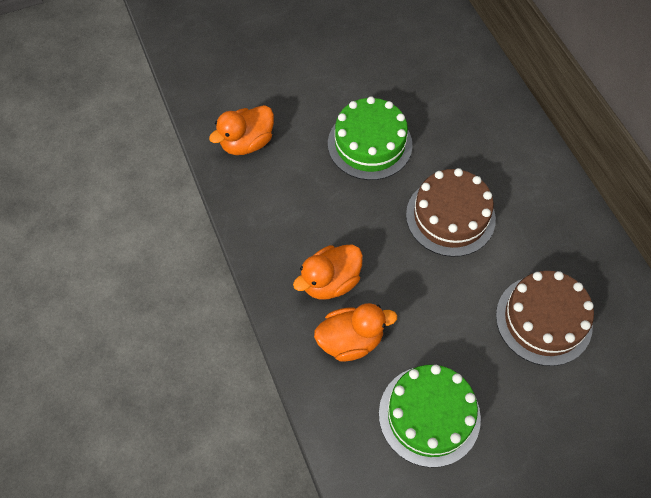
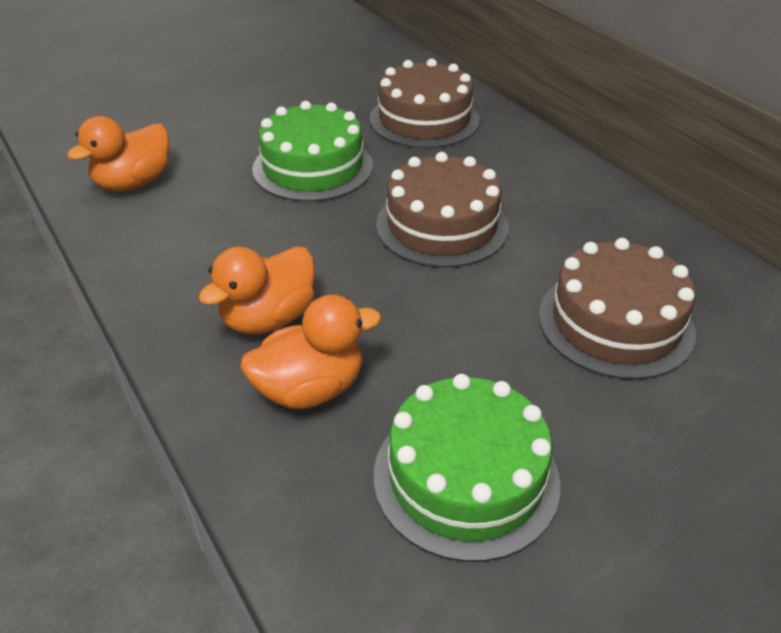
camera: 10 degrees left, 20 degrees down
none -> brown cake [370,59,480,148]

